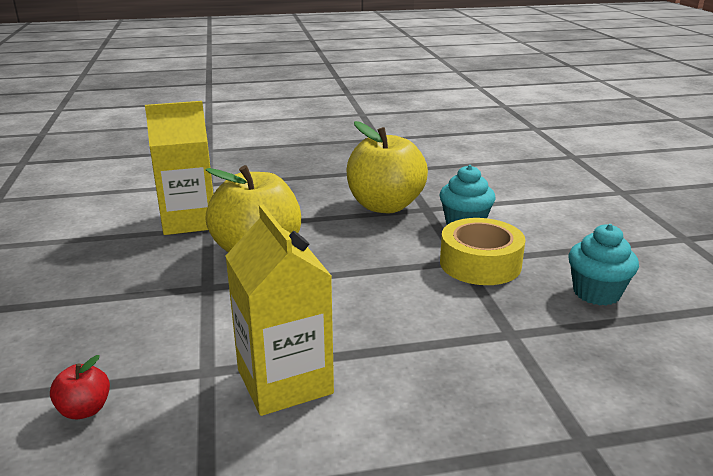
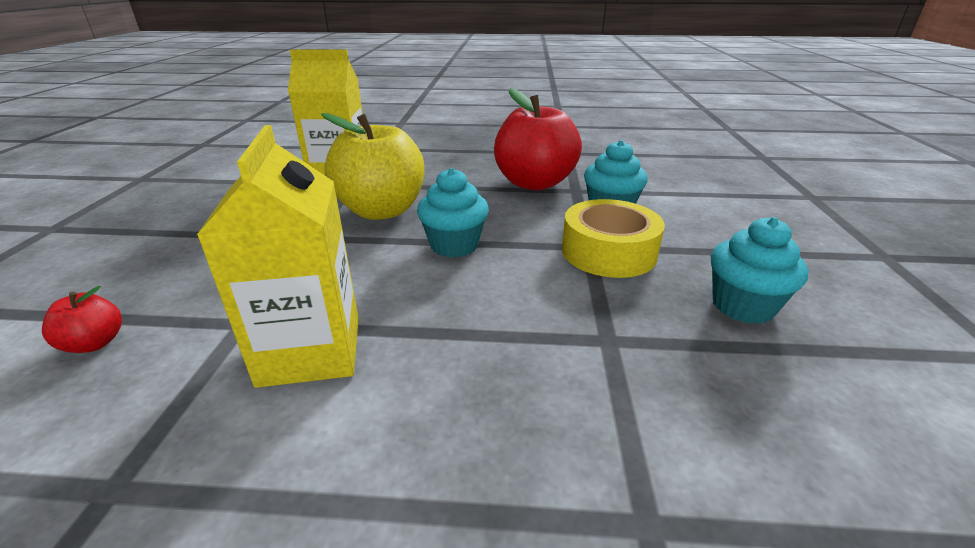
camera: 15 degrees right, 5 degrees up
yellow apple [346,121,428,213] -> red apple [494,88,582,191]
none -> turquoise cupcake [417,168,489,258]

